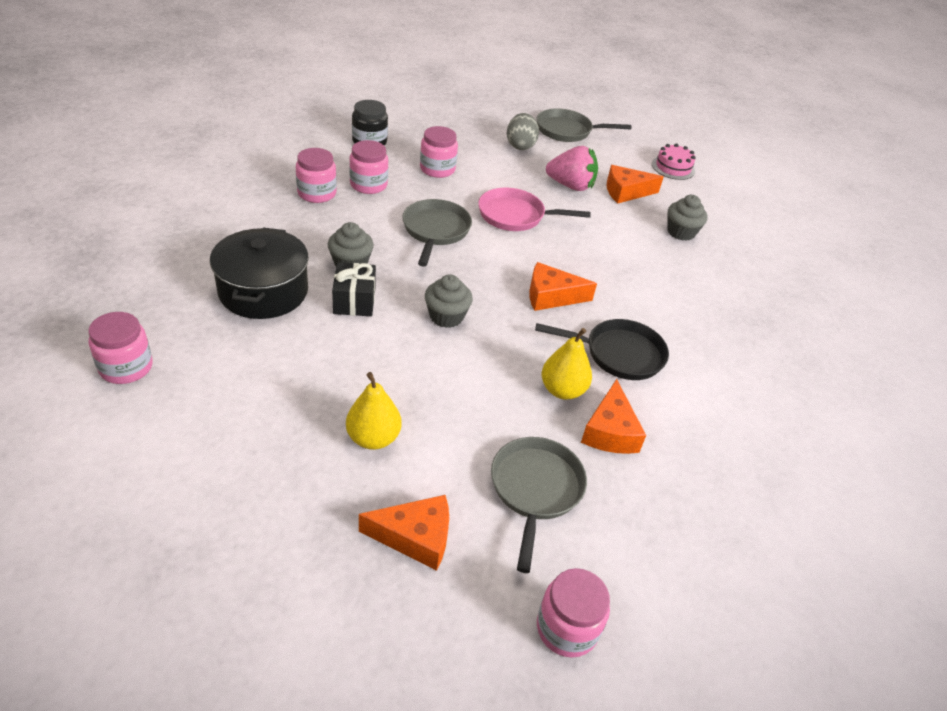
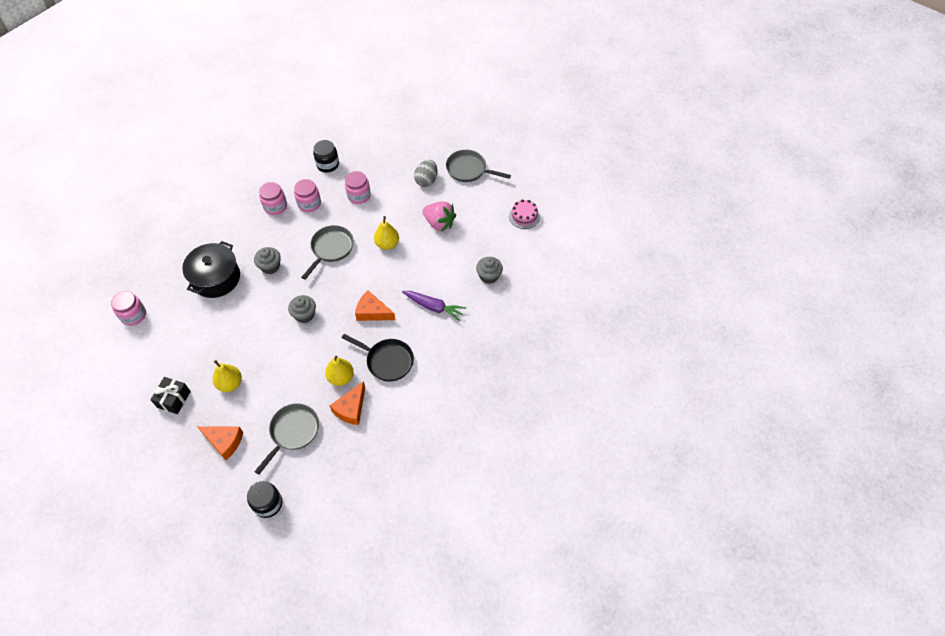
camera: 25 degrees right, 15 degrees up
black gift [332,262,376,316] -> black gift moved to [150,377,191,414]
pink pan [478,188,591,231] -> yellow pear [374,216,399,250]
pink jar [537,568,610,658] -> black jar [247,481,282,518]
orange cheese [607,165,663,204] -> none
none -> purple carrot [402,291,466,321]

